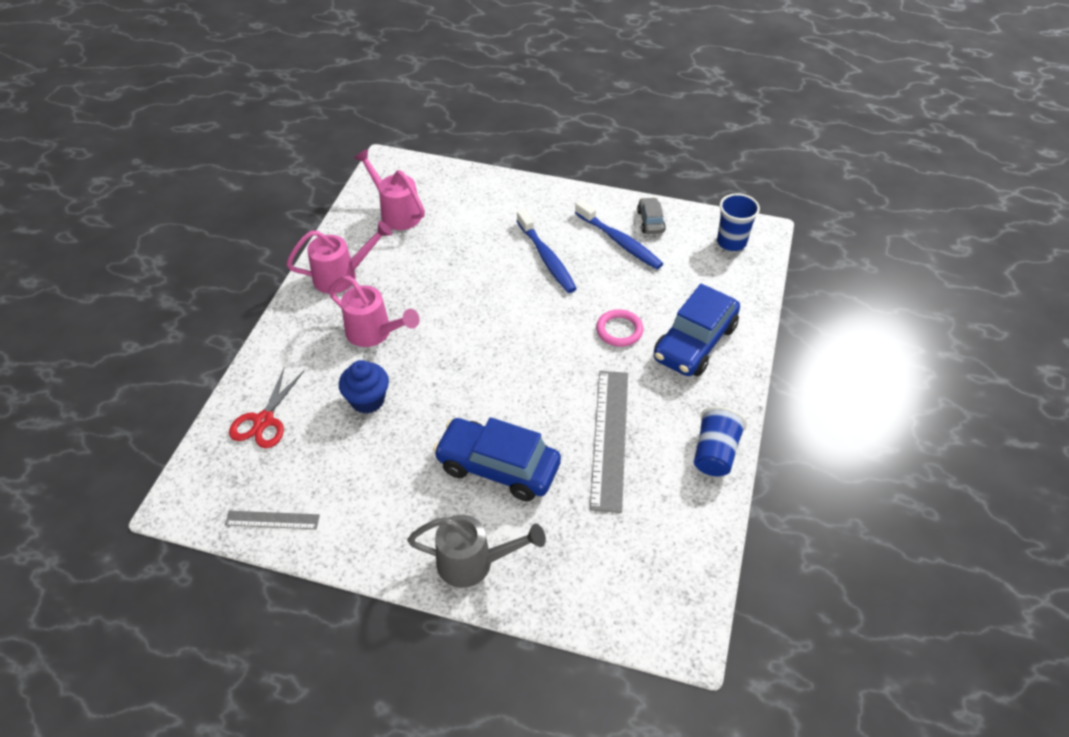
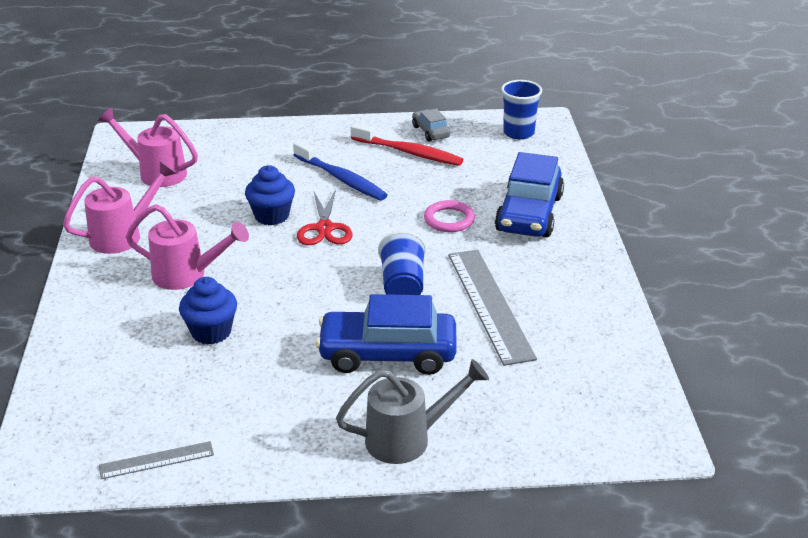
camera: 20 degrees left, 15 degrees down
red scissors [229,368,304,448] -> red scissors moved to [297,189,352,245]
blue toothbrush [575,200,663,269] -> red toothbrush [351,123,463,166]
blue cup [694,407,747,476] -> blue cup moved to [378,231,426,295]
none -> blue cupcake [245,165,295,225]

